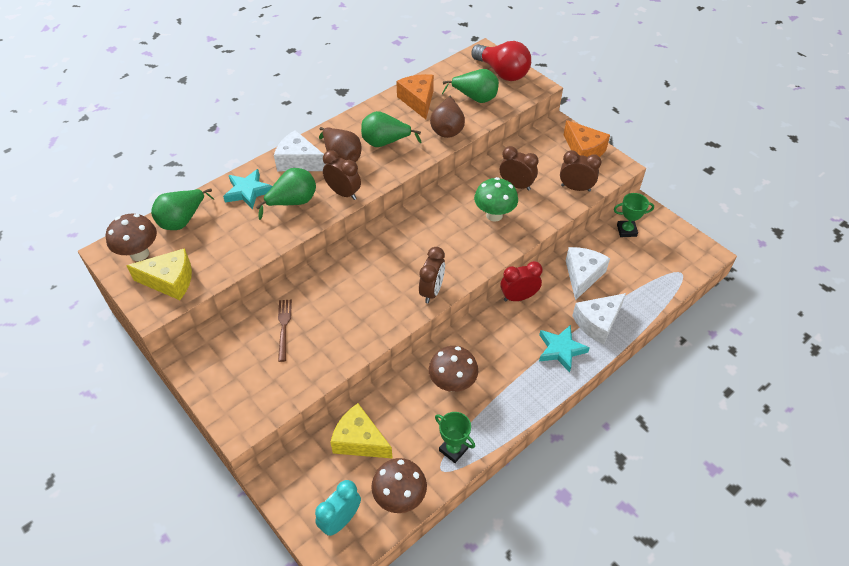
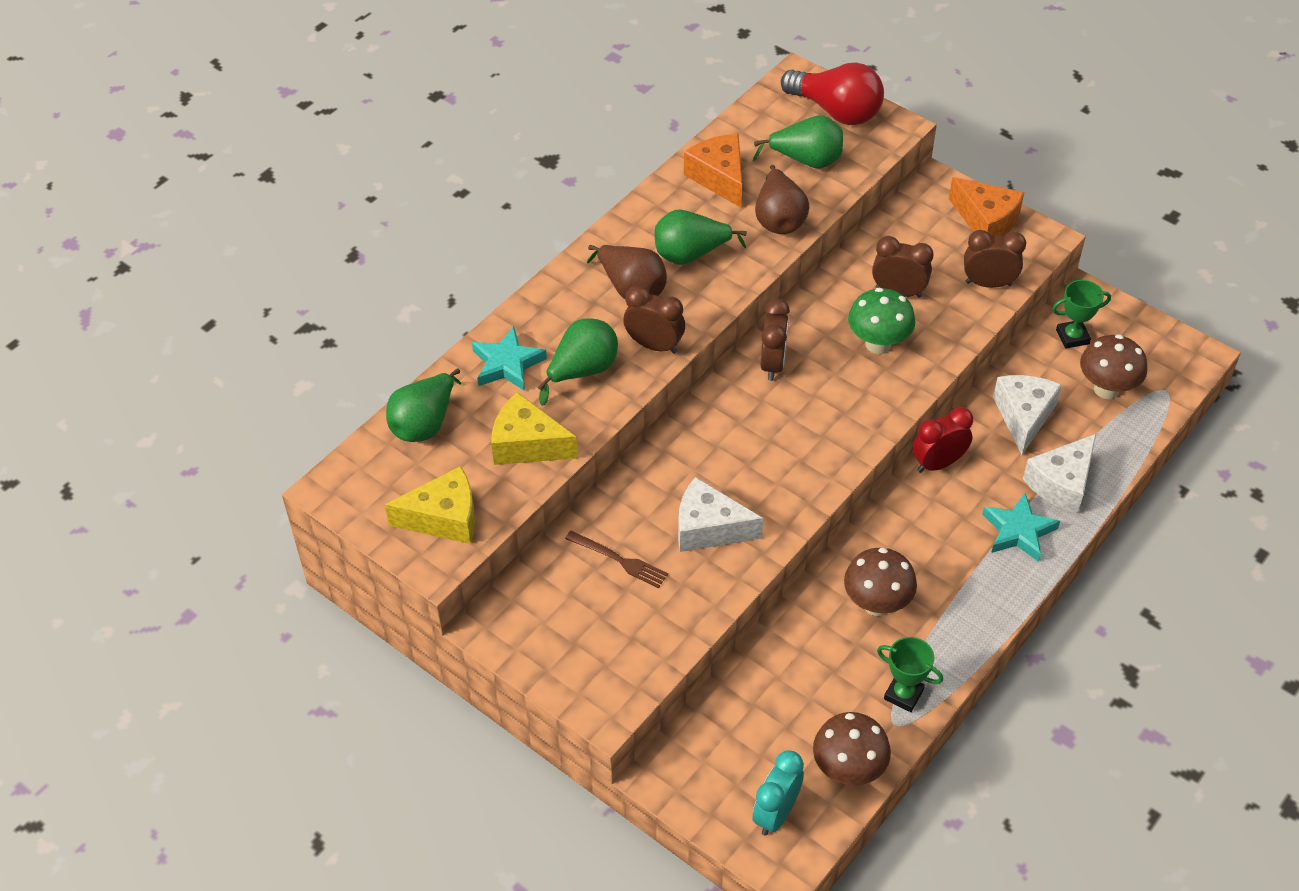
camera: 10 degrees left, 0 degrees up
brown mushroom [106,214,157,261] -> brown mushroom moved to [1080,334,1147,399]
white cheese [274,130,325,171] -> white cheese moved to [678,477,763,552]
brown fork [278,299,292,362] -> brown fork turned 135 degrees clockwise [565,531,668,588]
yellow cheese [330,403,393,459] -> yellow cheese moved to [491,392,578,465]
brown clock [419,247,445,303] -> brown clock moved to [760,299,790,381]

